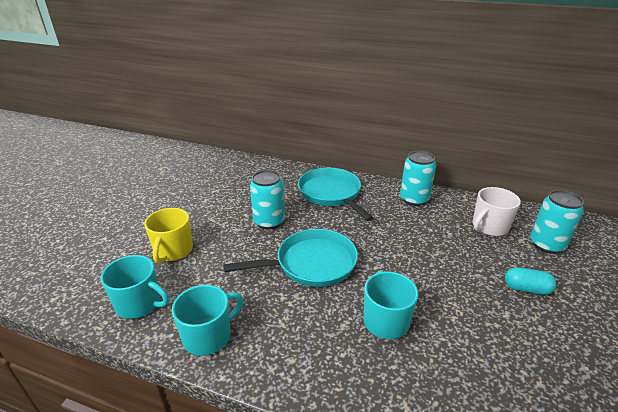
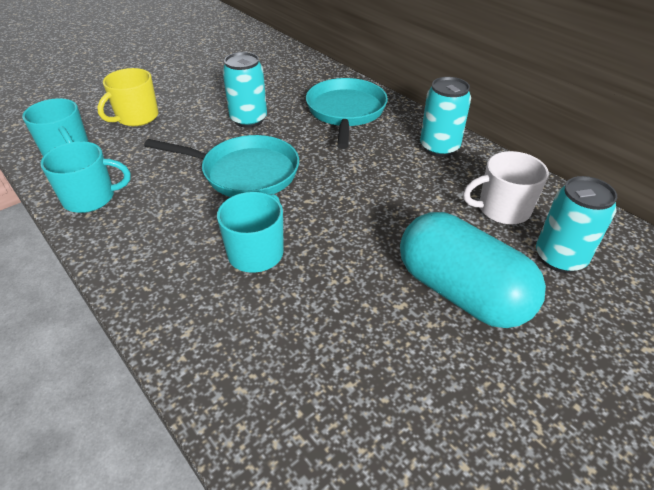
camera: 30 degrees right, 10 degrees up
turquoise capsule [505,267,556,295] -> turquoise capsule [400,212,546,328], size x2.22

